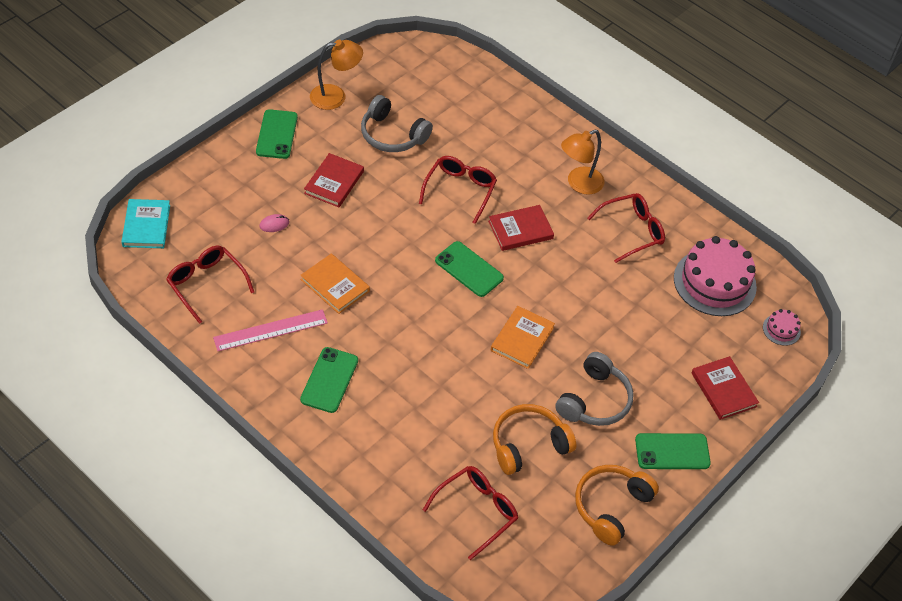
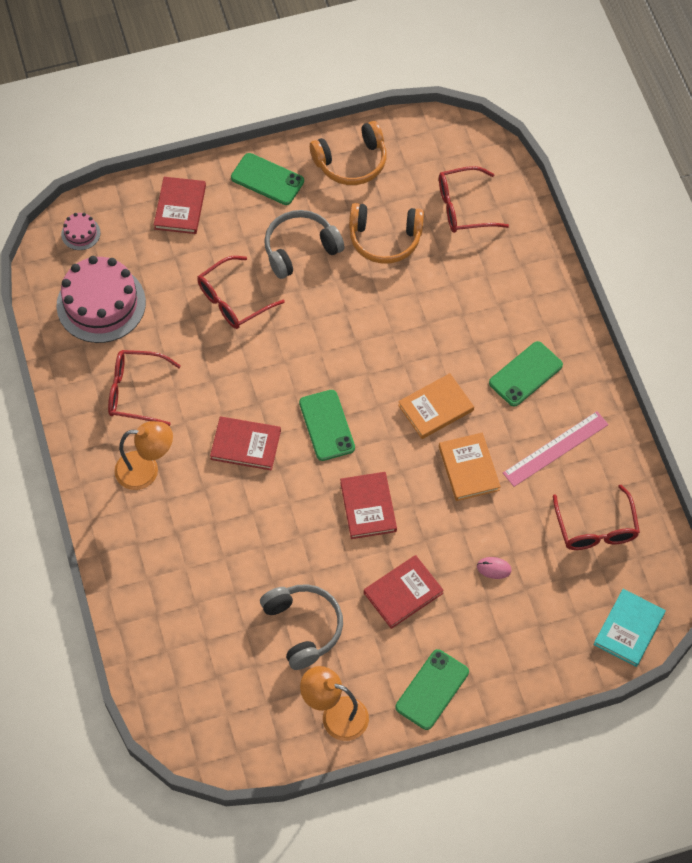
camera: 145 degrees left, 10 degrees up
pink ruler [213,309,328,351] -> pink ruler turned 45 degrees counterclockwise [503,411,609,487]
red glasses [419,156,497,224] -> red glasses moved to [197,256,285,329]
orange book [491,306,555,369] -> orange book moved to [398,373,474,439]
none -> red book [340,472,397,539]

